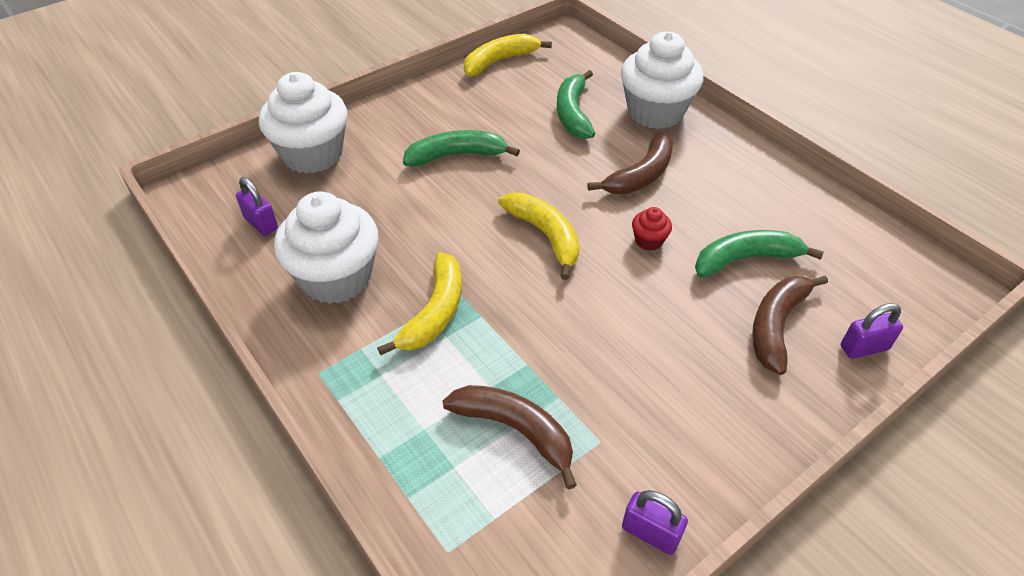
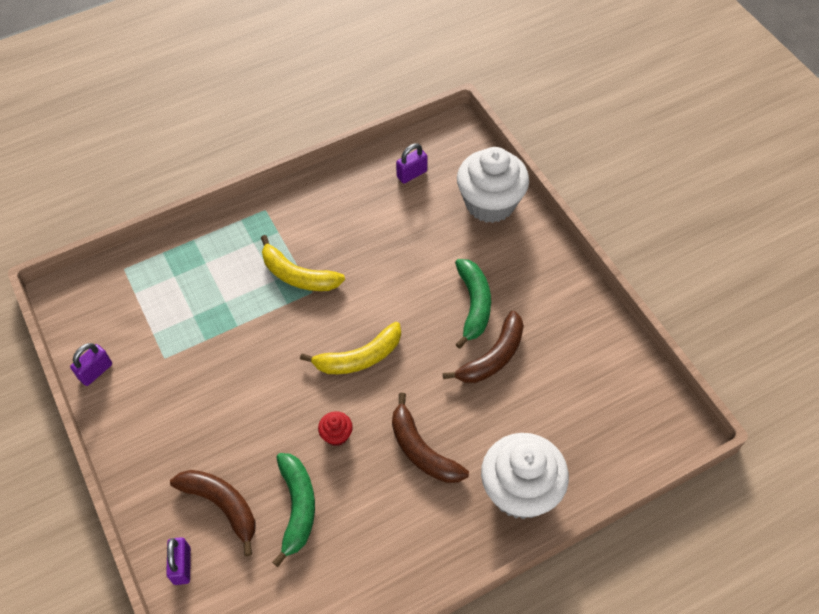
camera: 100 degrees right, 10 degrees up
white cupcake [274,191,379,304] -> none
brown banana [443,385,577,489] -> brown banana moved to [443,311,524,383]
yellow banana [464,34,552,76] -> none
green banana [557,70,595,139] -> none

